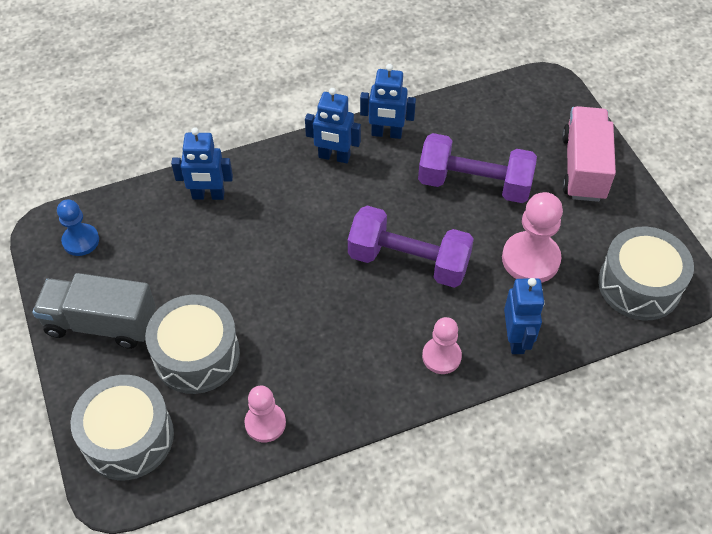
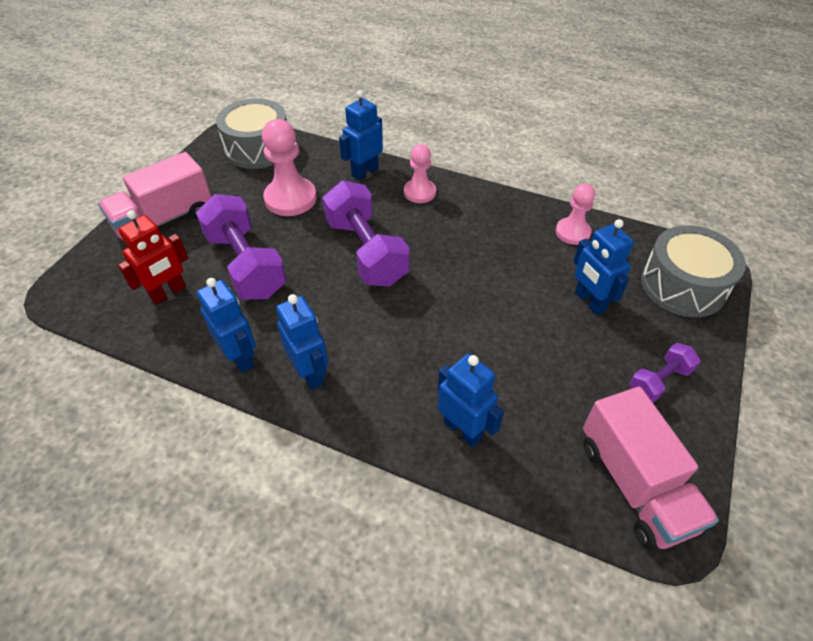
camera: 135 degrees left, 5 degrees down
grey truck [32,273,156,349] -> purple dumbbell [629,343,700,403]
blue pawn [57,200,99,256] -> pink truck [583,386,719,550]
grey drum [145,295,240,394] -> blue robot [573,219,634,315]
none -> red robot [118,210,188,305]

